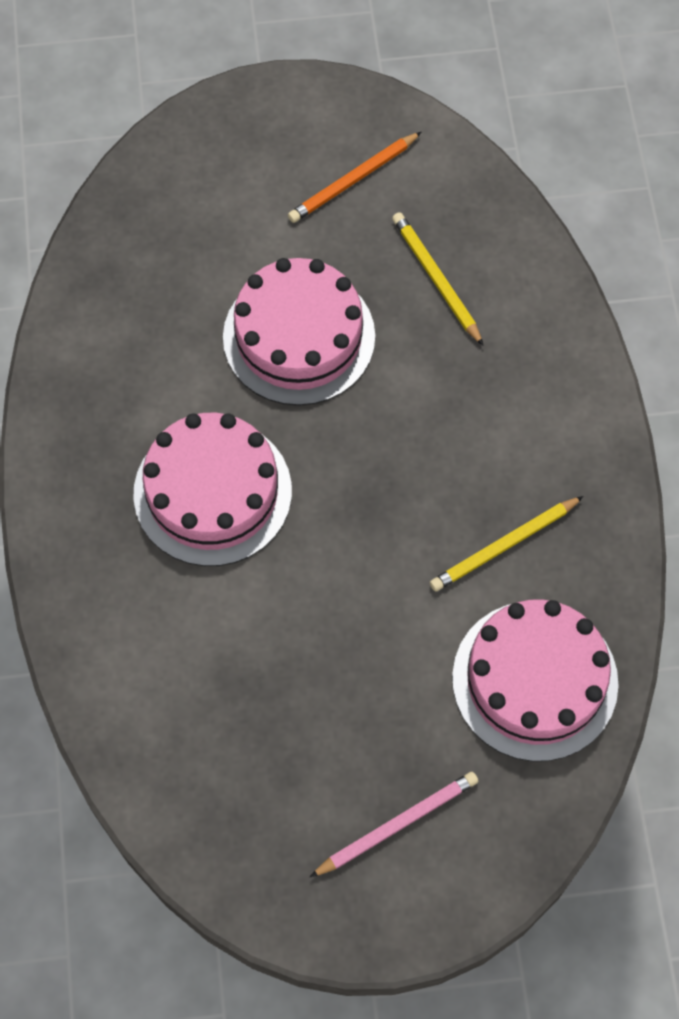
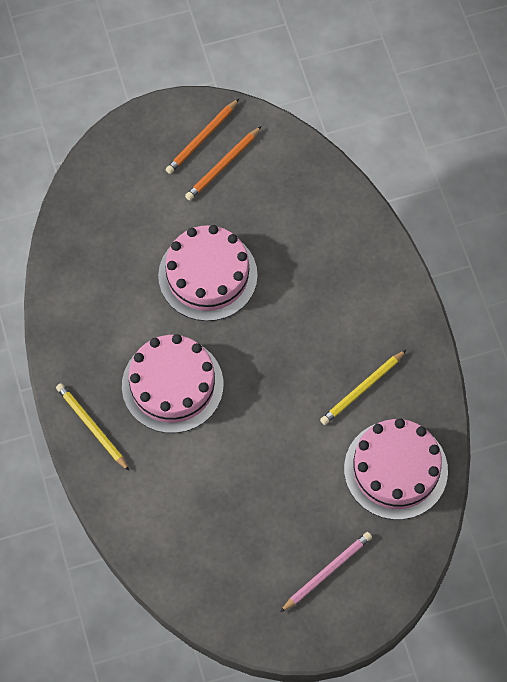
camera: 10 degrees left, 0 degrees up
yellow pencil [392,212,484,346] -> yellow pencil moved to [56,383,129,471]
none -> orange pencil [165,99,239,174]

